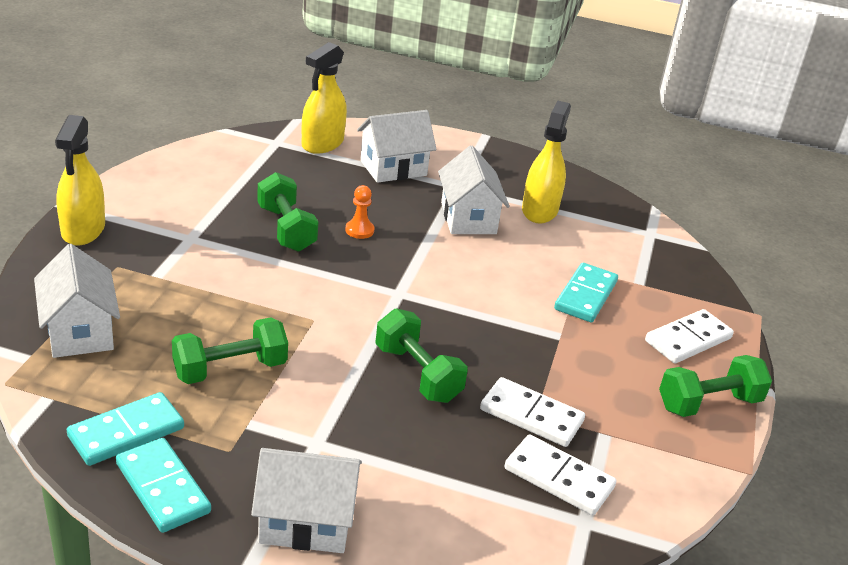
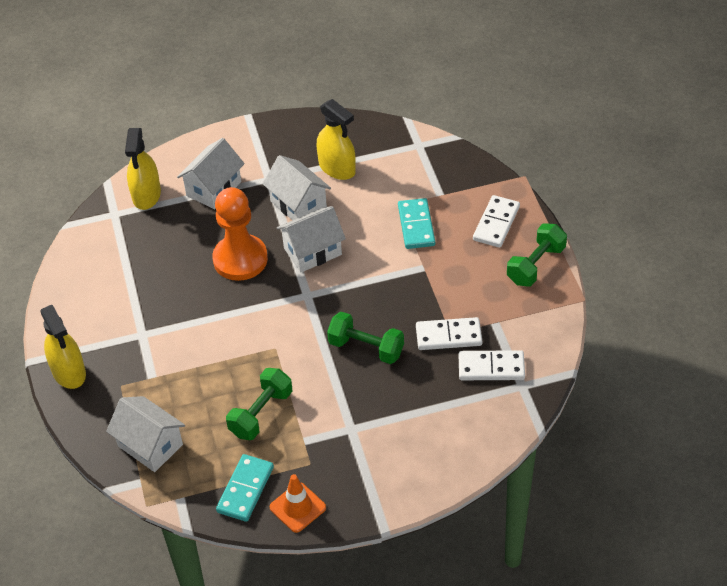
camera: 25 degrees left, 15 degrees up
turquoise domino [116,438,211,533] -> orange traffic cone [270,474,326,533]
white house [251,448,362,553] -> white house moved to [277,206,346,273]
green dumbbell [257,172,318,252] -> none
orange pawn [345,185,374,239] -> orange pawn [212,187,268,281], size x2.44
yellow spray bottle [522,101,571,223] -> yellow spray bottle turned 150 degrees clockwise [317,99,356,180]

